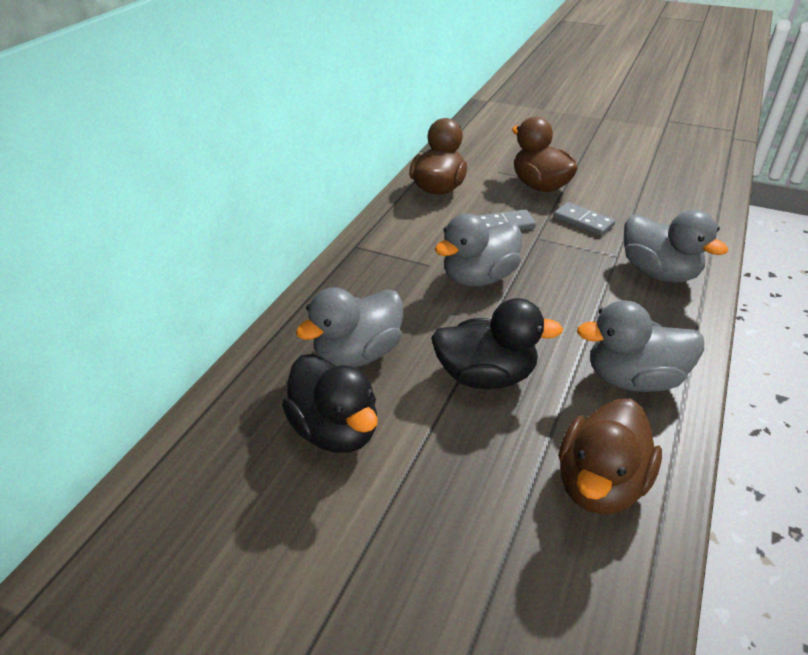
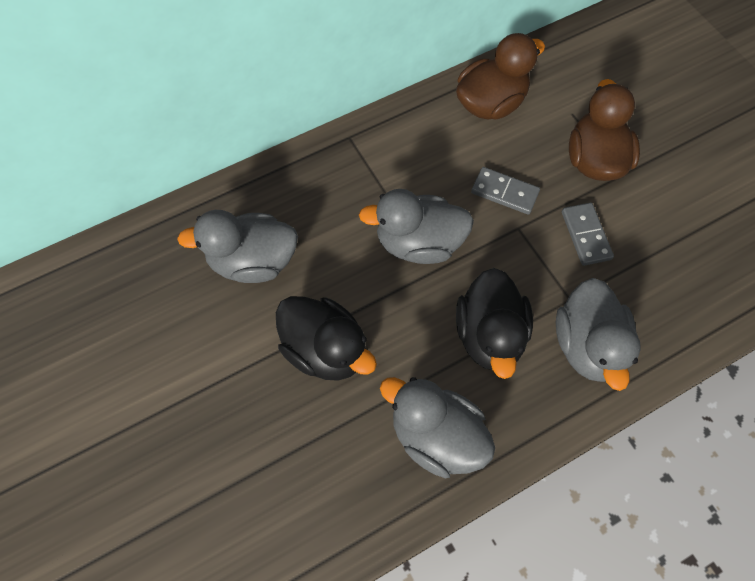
camera: 35 degrees right, 25 degrees up
black duck [282,354,378,453] -> black duck moved to [456,268,533,379]
brown duck [559,399,662,514] -> none

